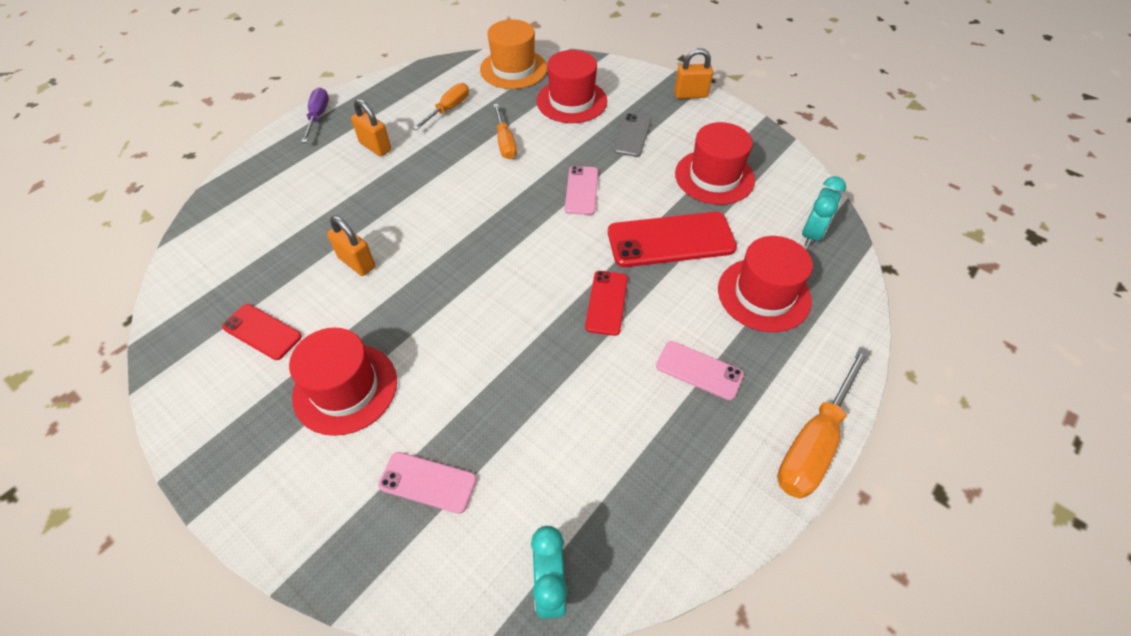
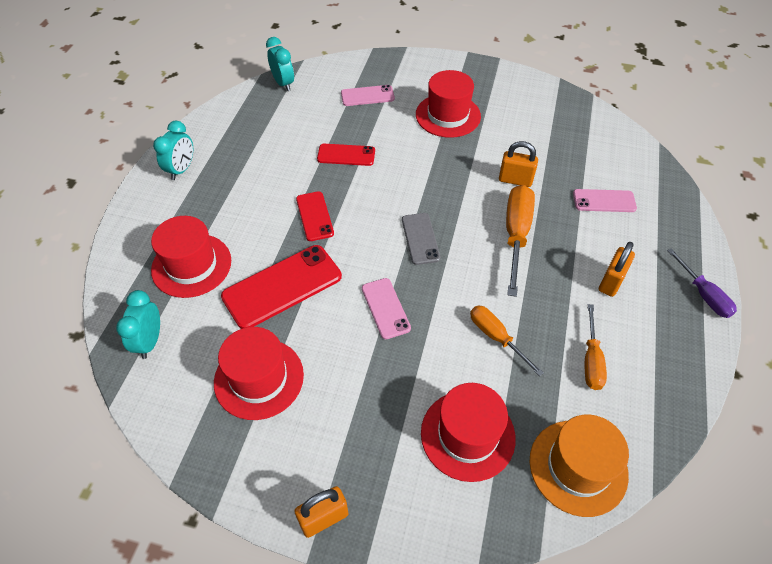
camera: 155 degrees right, 0 degrees up
red phone [222,304,302,360] -> red phone moved to [317,144,375,166]
orange padlock [351,99,391,156] -> orange padlock turned 75 degrees counterclockwise [599,242,635,297]
grey phone [613,113,651,157] -> grey phone moved to [402,213,441,265]
pink phone [656,341,744,400] -> pink phone moved to [573,189,637,212]
orange screwdriver [777,347,871,499] -> orange screwdriver moved to [506,185,535,297]
none -> turquoise clock [153,121,193,180]

